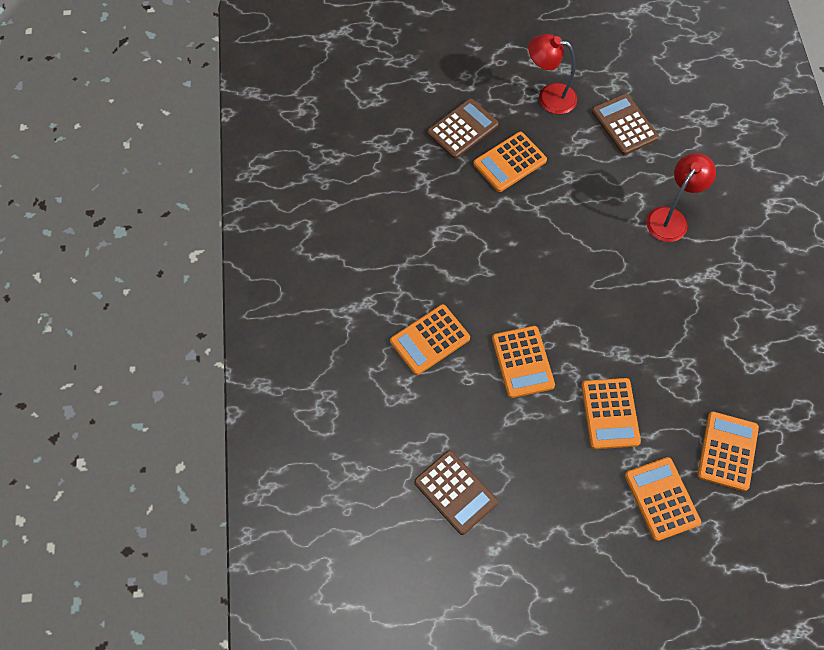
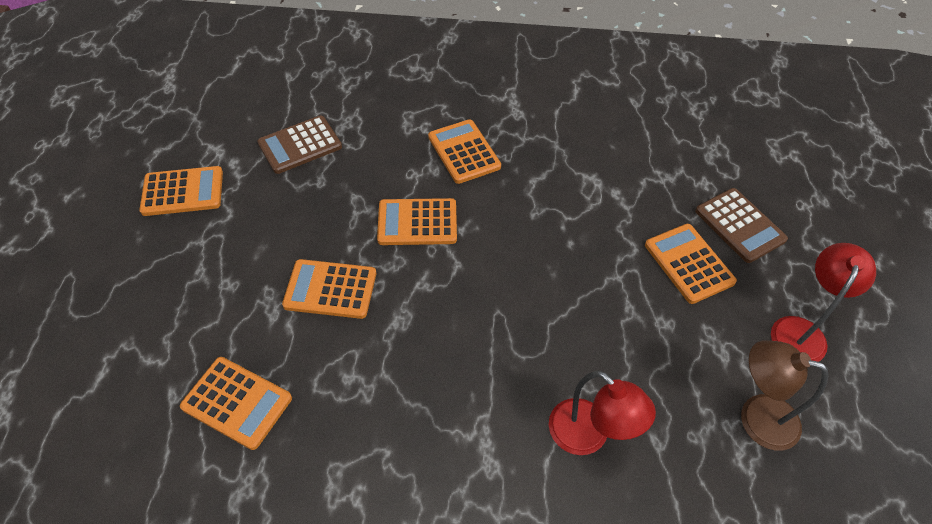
camera: 100 degrees right, 10 degrees down
brown calculator [592,94,659,155] -> brown lamp [741,340,829,451]
orange calculator [625,457,701,541] -> orange calculator moved to [140,166,223,216]

